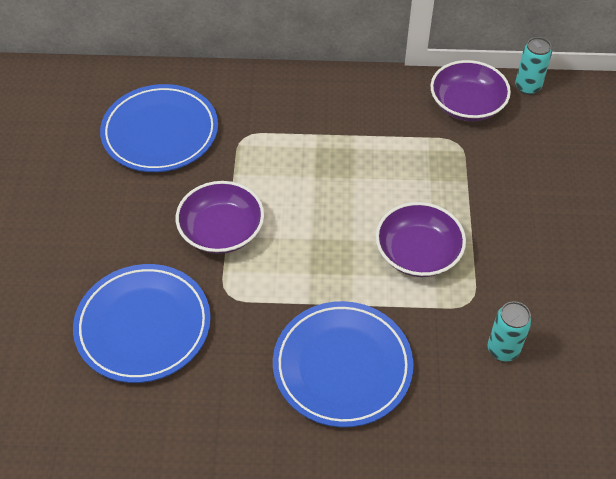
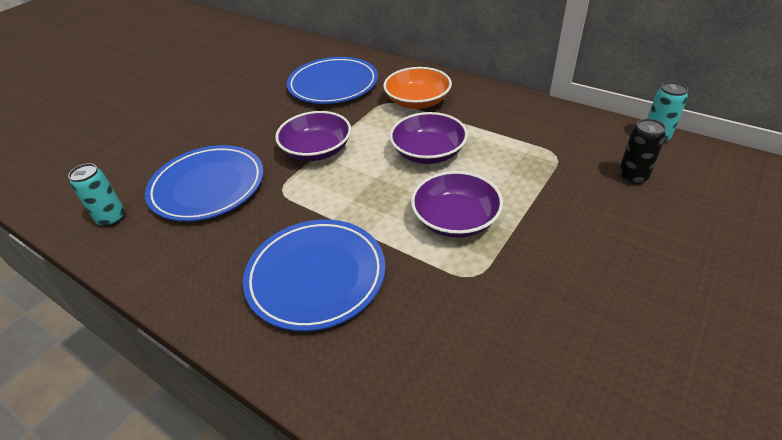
camera: 35 degrees right, 10 degrees down
purple bowl [430,60,511,121] -> purple bowl moved to [390,112,468,164]
turquoise can [488,301,532,361] -> turquoise can moved to [68,163,125,227]
none -> orange bowl [383,67,452,109]
none -> black can [619,118,666,184]

